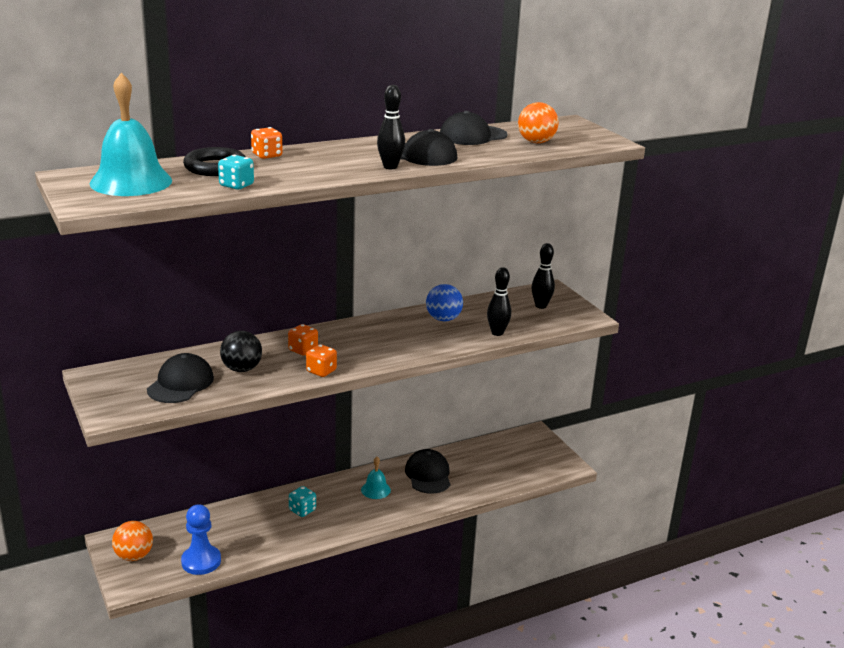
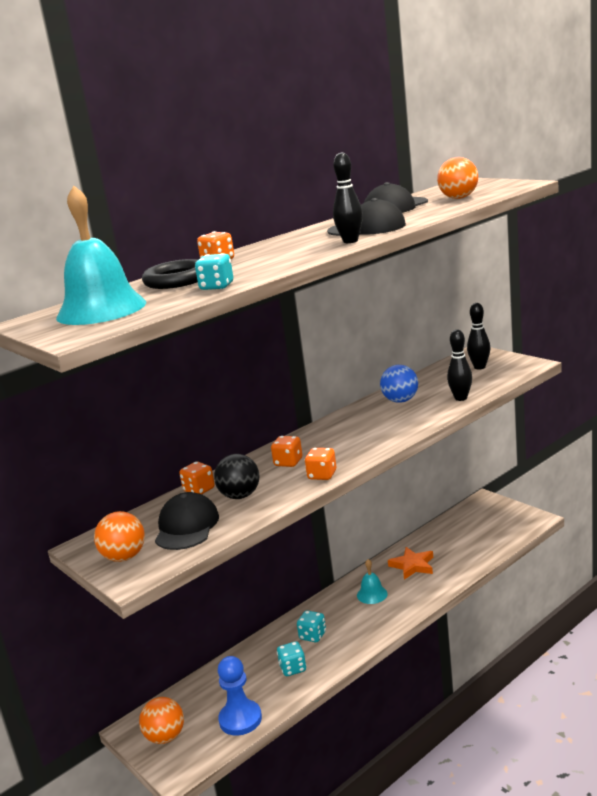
camera: 10 degrees left, 5 degrees down
black cap [405,449,450,494] -> orange star [388,547,433,580]
none -> orange ball [94,511,145,562]
none -> orange dice [179,462,215,494]
none -> turquoise dice [277,641,306,676]

